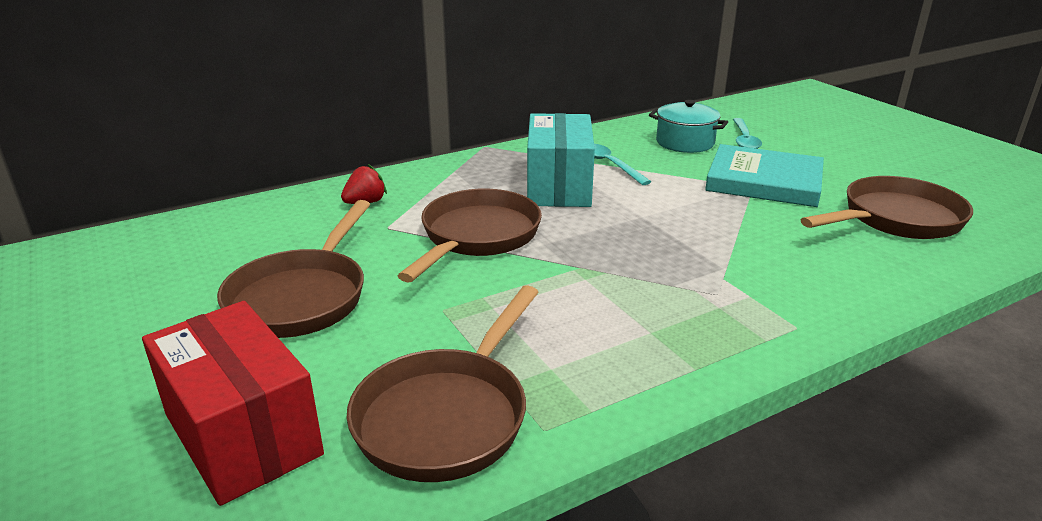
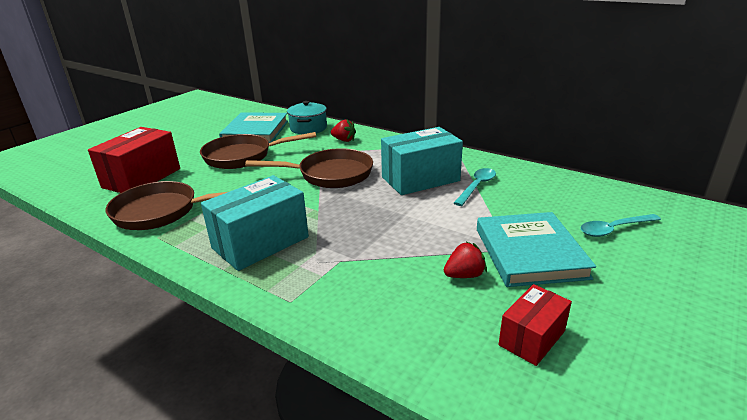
camera: 65 degrees right, 0 degrees up
turquoise pot [649,100,728,153] -> turquoise pot moved to [287,101,327,134]
brown pan [800,176,973,239] -> red box [499,284,572,366]
none -> turquoise box [201,175,309,271]
none -> turquoise book [219,112,288,143]
none -> red strawberry [444,242,487,278]

